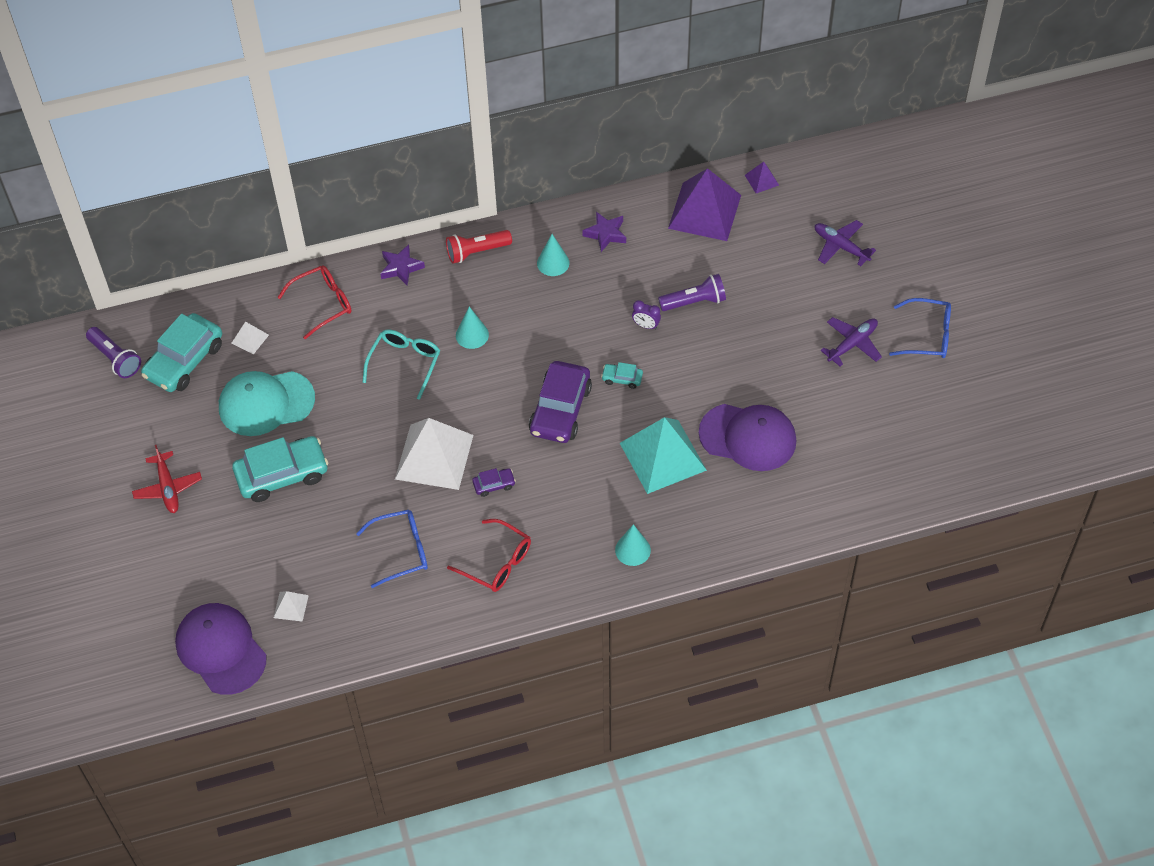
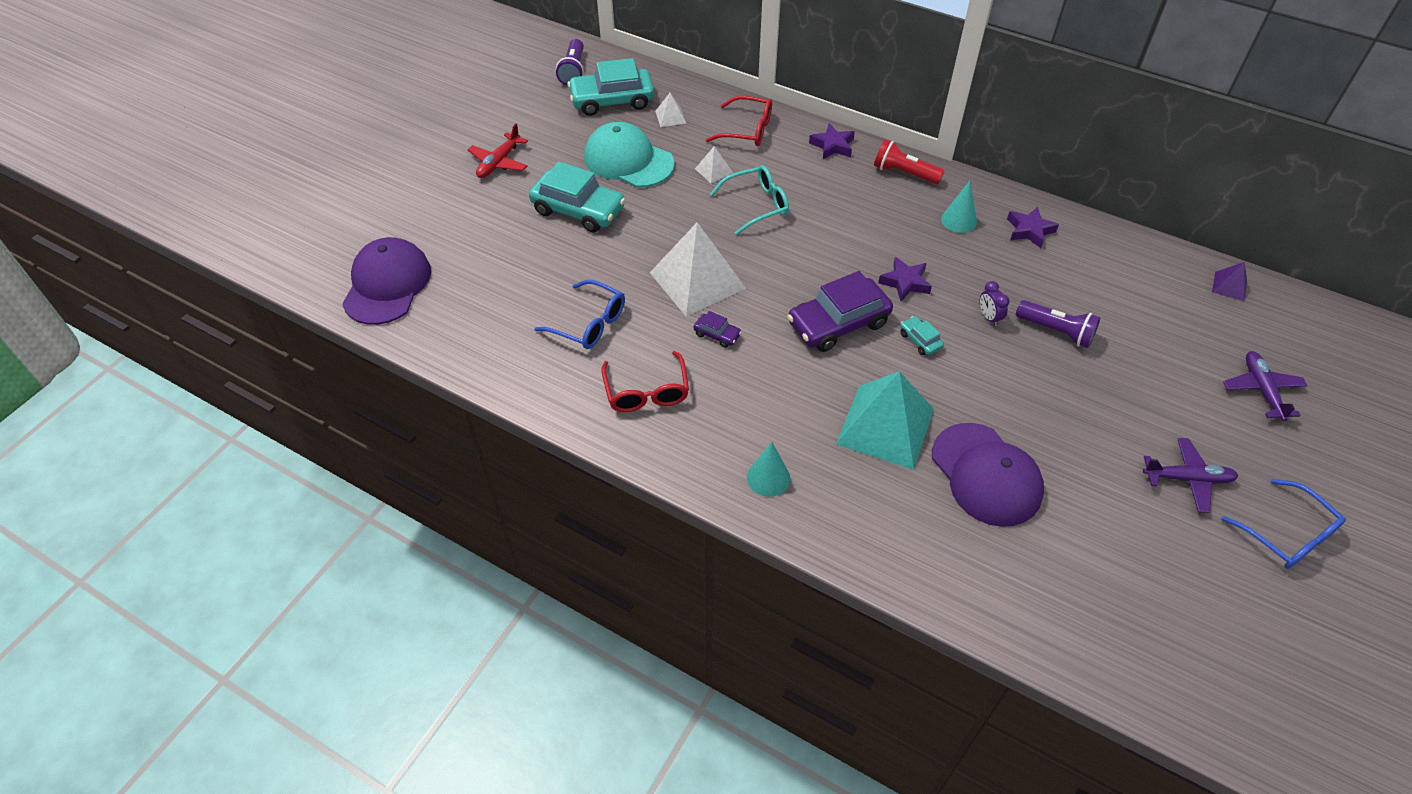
camera: 45 degrees right, 5 degrees down
white pyramid [274,591,309,622] -> white pyramid moved to [695,146,733,183]
turquoise cone [456,307,489,349] -> none
purple pyramid [668,168,741,241] -> none
none -> purple star [878,257,932,301]

